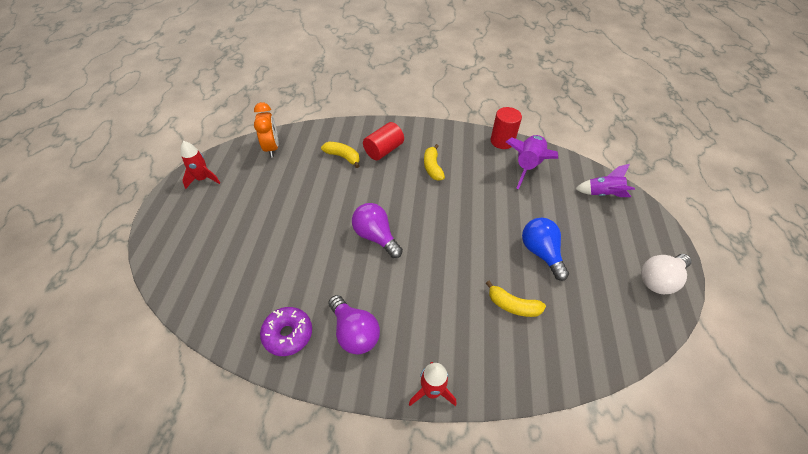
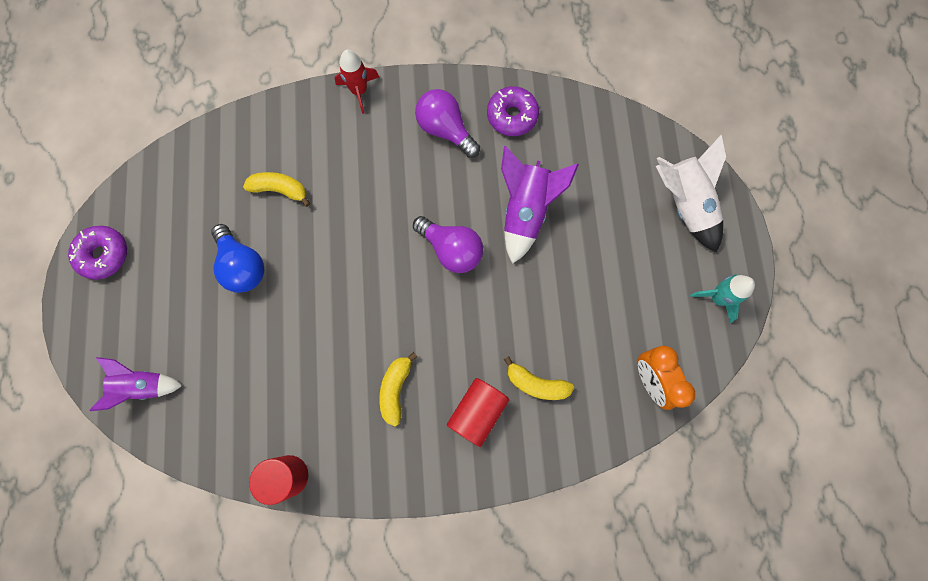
camera: 170 degrees right, 25 degrees up
red rocket [181,141,220,189] -> turquoise rocket [690,274,755,323]
yellow banana [424,144,445,181] -> yellow banana turned 150 degrees counterclockwise [379,352,417,426]
purple rocket [506,135,558,189] -> purple rocket moved to [501,146,579,264]
white light bulb [641,254,691,294] -> purple donut [68,226,127,280]
none -> white rocket [656,134,726,252]

